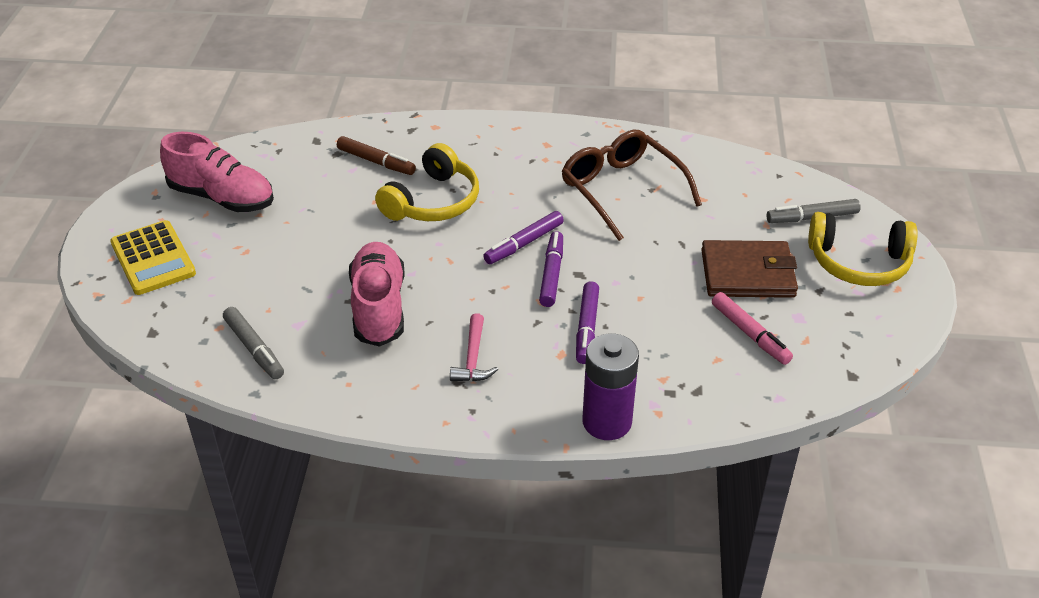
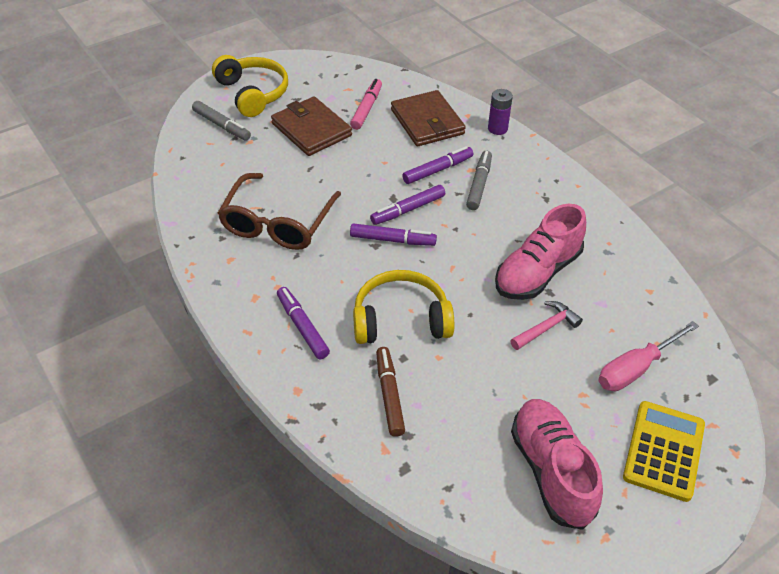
camera: 130 degrees left, 5 degrees up
grey marker [223,307,284,379] -> grey marker moved to [466,151,492,210]
pink hammer [450,313,498,381] -> pink hammer moved to [510,301,583,350]
purple battery [582,333,639,440] -> purple battery [488,89,513,135], size x0.61
none -> purple marker [277,287,330,359]
none -> brown wallet [391,90,466,146]
none -> pink screwdriver [598,321,699,391]

